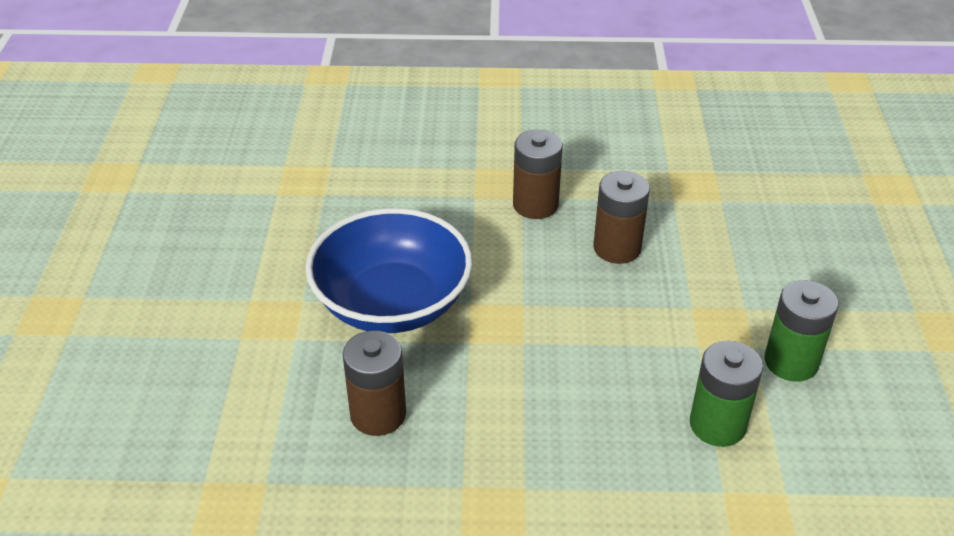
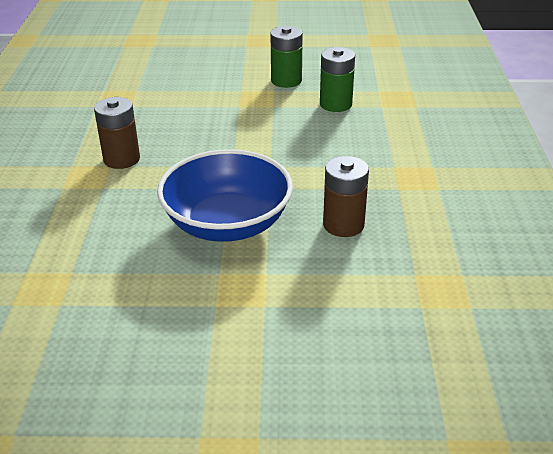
camera: 90 degrees left, 5 degrees down
brown battery [593,171,650,264] -> none

